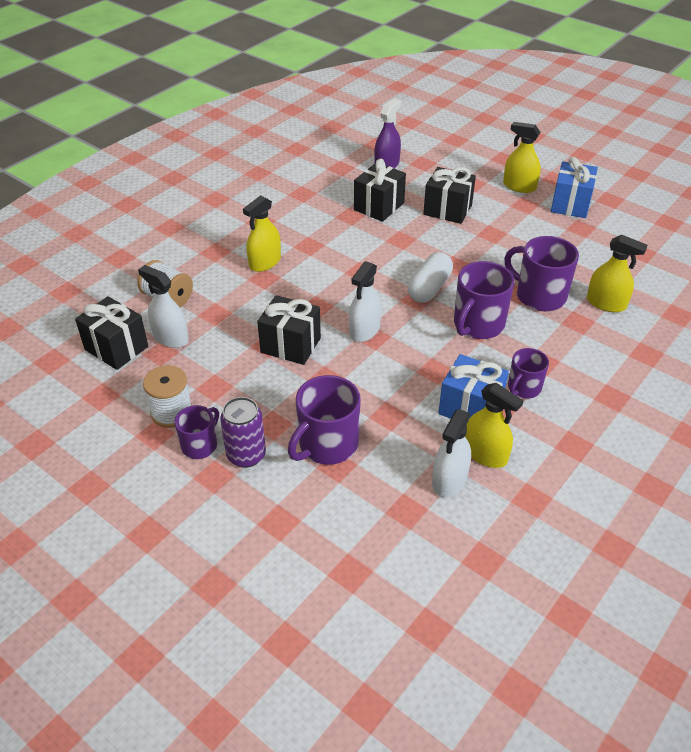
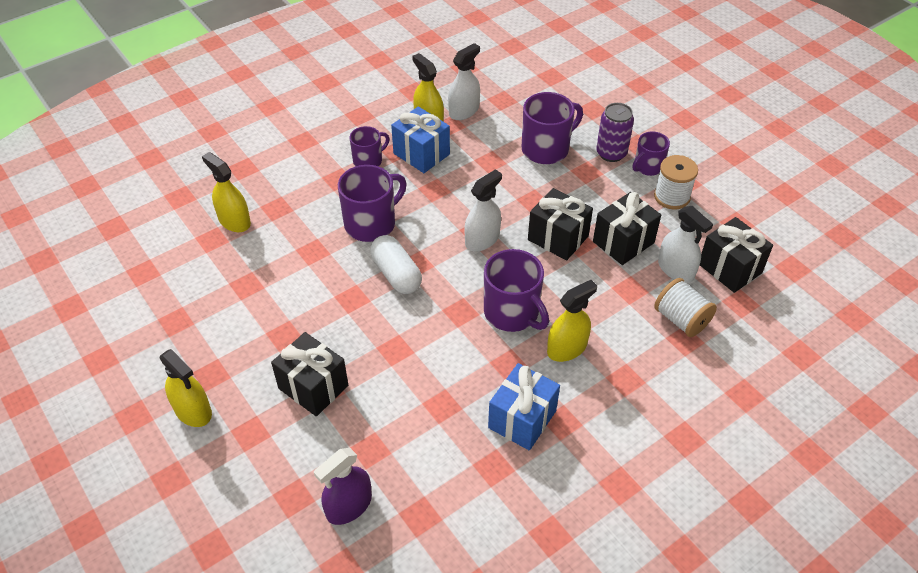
camera: 165 degrees left, 5 degrees up
black gift [354,159,406,222] -> black gift moved to [593,192,661,265]
white capsule [408,252,453,303] -> white capsule turned 75 degrees counterclockwise [370,235,422,294]
purple mug [504,236,579,311] -> purple mug moved to [484,249,549,332]
blue gift [551,157,598,218] -> blue gift moved to [488,363,560,450]

